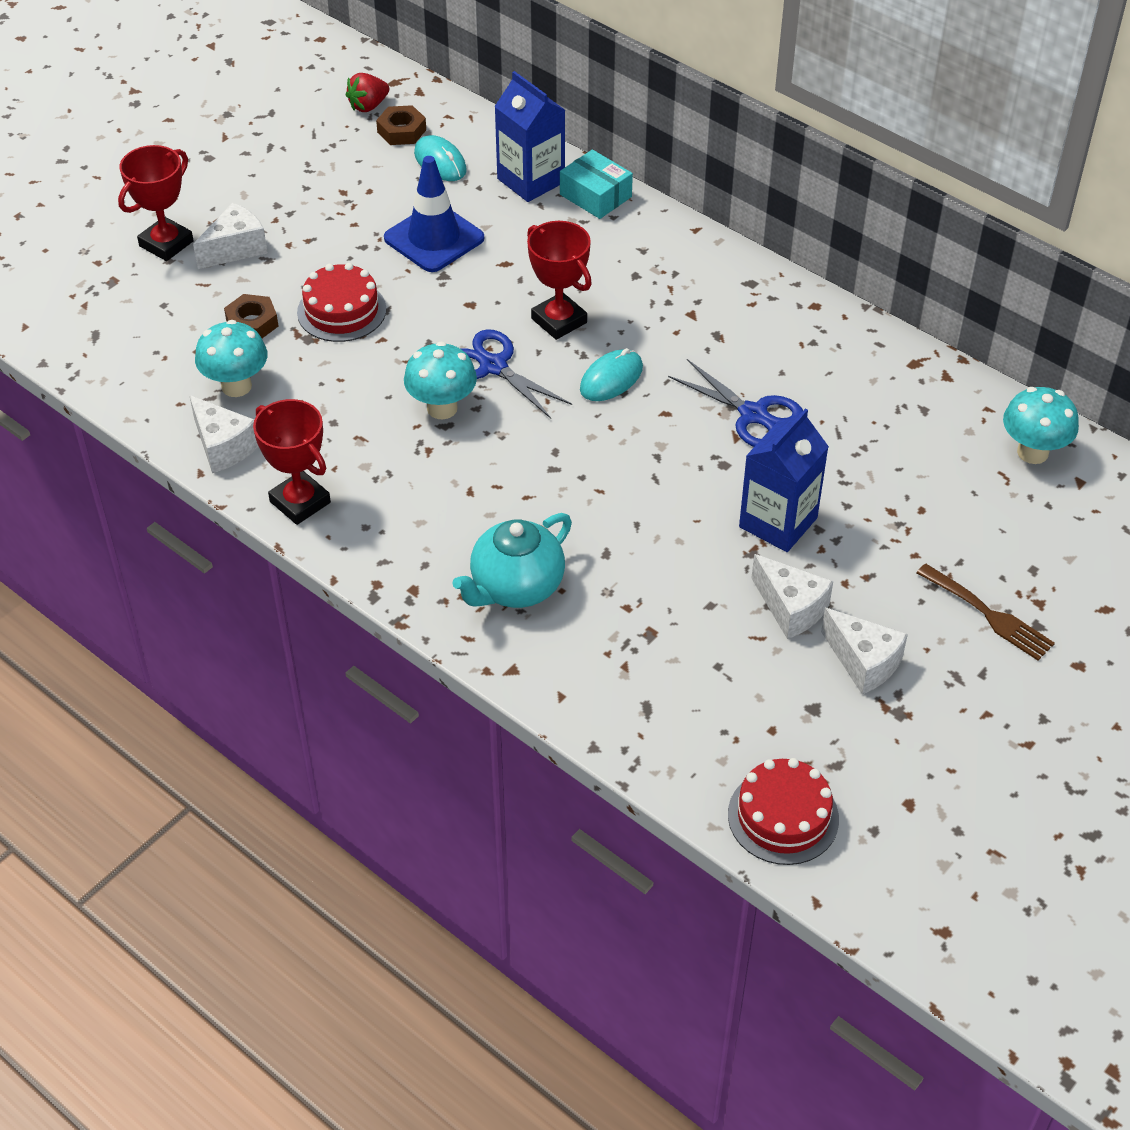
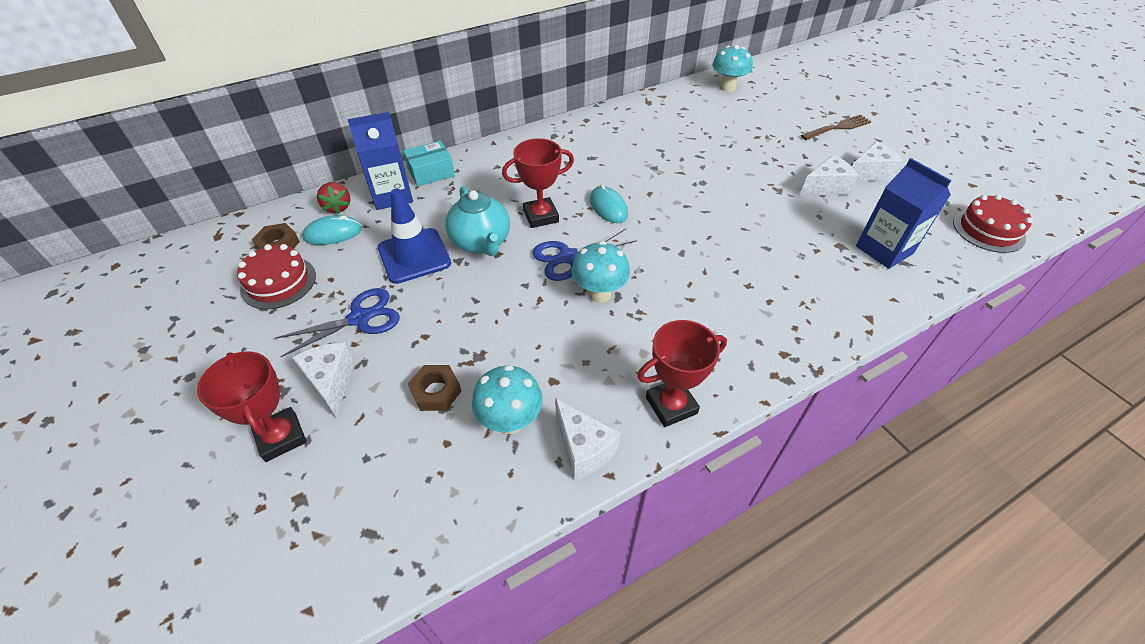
camera: 70 degrees left, 0 degrees up
white cheese [189,395,259,473] -> white cheese turned 75 degrees clockwise [555,398,621,480]
red cake [297,263,386,342] -> red cake moved to [237,244,316,309]
red strawberry [346,73,389,112] -> red strawberry moved to [317,182,350,214]
turquoise teapot [452,513,572,608] -> turquoise teapot moved to [445,186,510,256]
blue scissors [668,359,803,447] -> blue scissors moved to [275,288,400,357]
blue carton [739,408,829,552] -> blue carton moved to [856,158,952,269]

